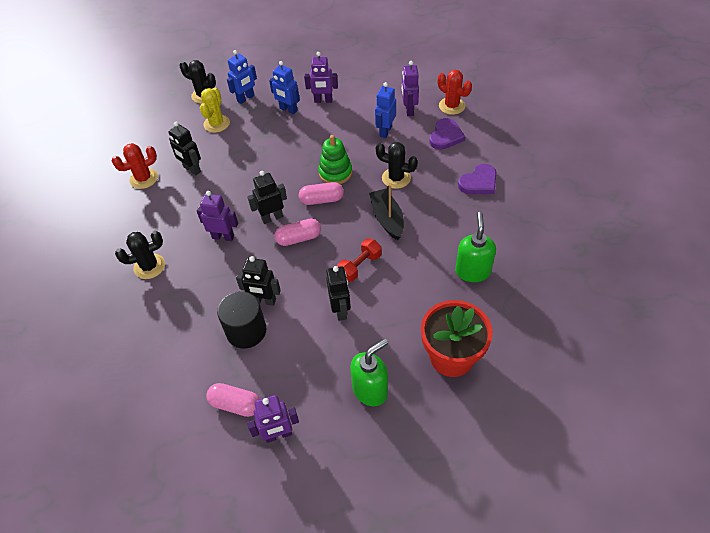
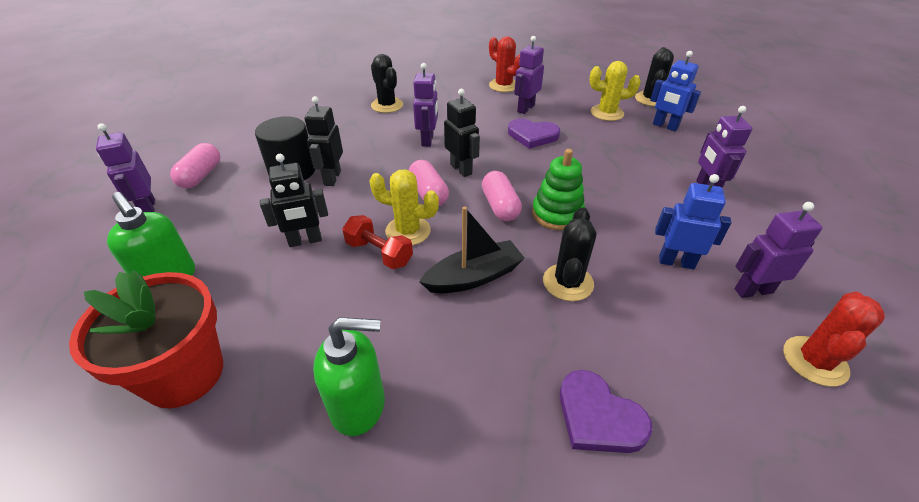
camera: 80 degrees right, 10 degrees down
black robot [169,122,201,175] -> purple robot [514,36,544,114]
blue robot [269,61,300,114] -> none
purple heart [429,118,465,150] -> purple heart moved to [508,119,560,149]
none -> yellow cactus [369,169,439,245]

